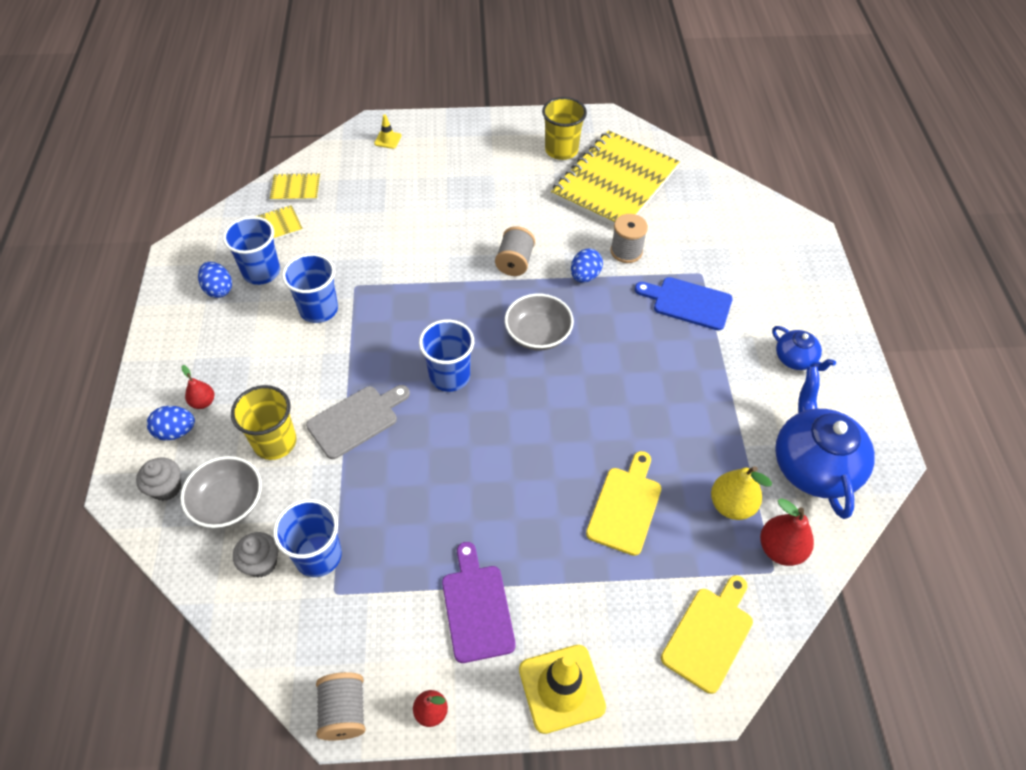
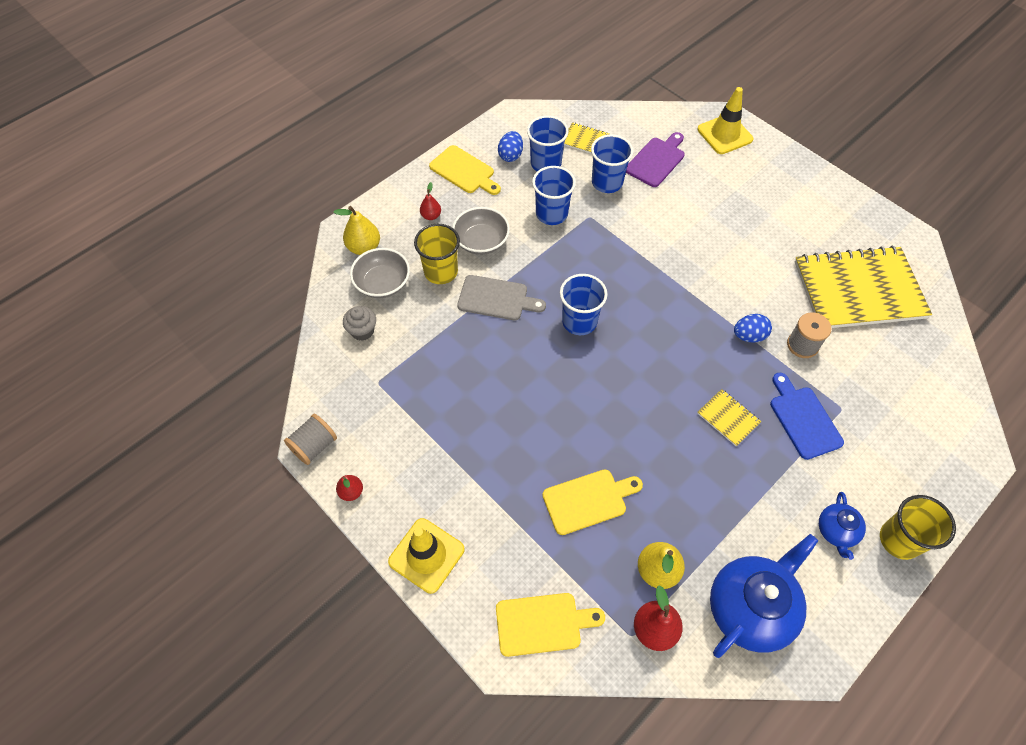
camera: 50 degrees right, 5 degrees up
grey cupcake [136,457,181,501] -> yellow pear [333,206,380,255]
blue egg [147,406,195,441] -> none
yellow notebook [270,173,320,201] -> yellow notebook moved to [697,389,761,447]
blue cup [273,499,342,577] -> blue cup moved to [591,134,633,193]
yellow traffic cone [374,114,402,149] -> yellow traffic cone [697,87,753,154], size x2.07
purple cutting board [442,542,516,663] -> purple cutting board moved to [626,132,685,187]
grey spool [495,226,535,276] -> none
grey bowl [505,294,574,351] -> grey bowl moved to [452,207,510,255]
yellow cup [542,97,587,160] -> yellow cup moved to [880,495,956,560]
none -> yellow cutting board [429,145,501,195]

